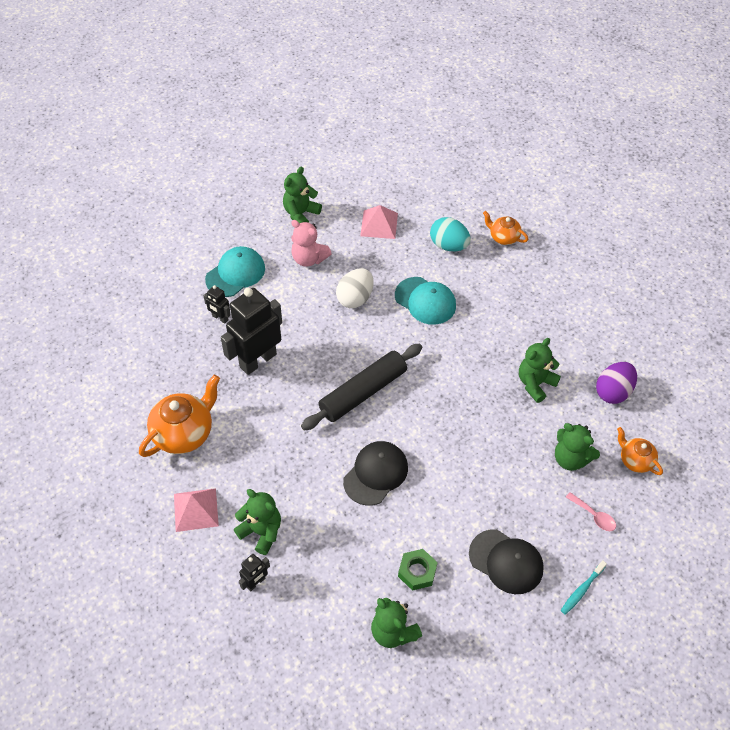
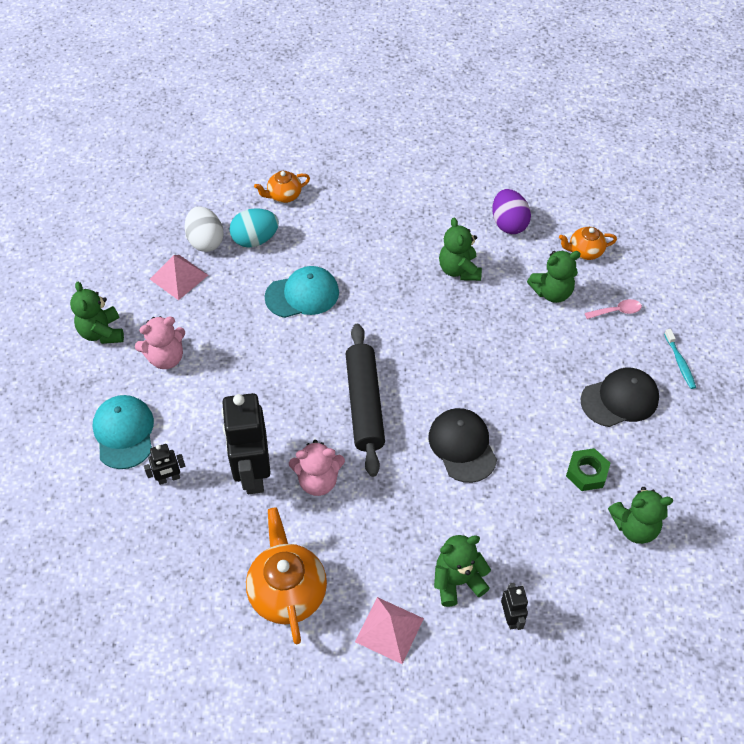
camera: 55 degrees left, 0 degrees up
white egg [336,268,374,308] -> white egg moved to [184,206,224,252]
none -> pink teddy bear [289,440,345,496]

